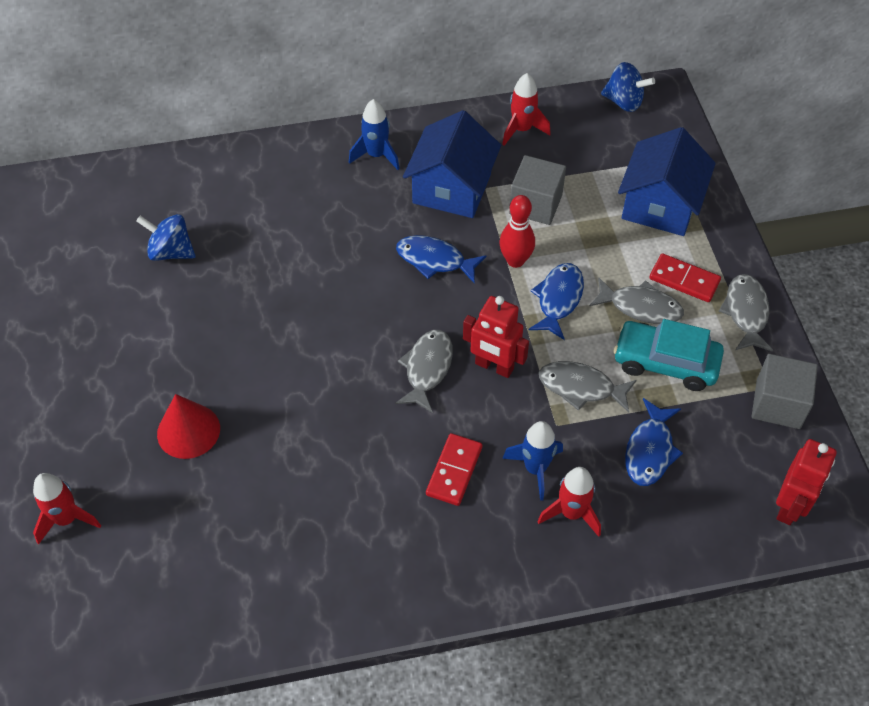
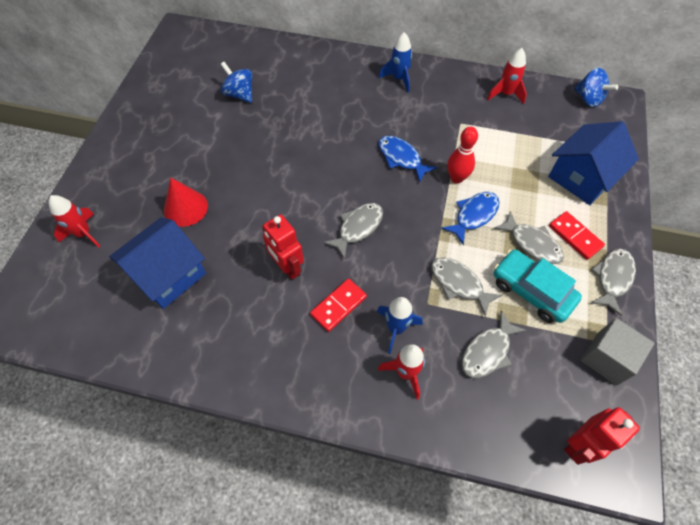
camera: 25 degrees right, 5 degrees up
blue house [403,110,501,218] -> blue house moved to [109,217,206,309]
red robot [463,296,529,378] -> red robot moved to [262,214,304,280]
grey cube [509,155,566,225] -> none
blue fish [625,398,683,486] -> grey fish [461,311,527,378]

